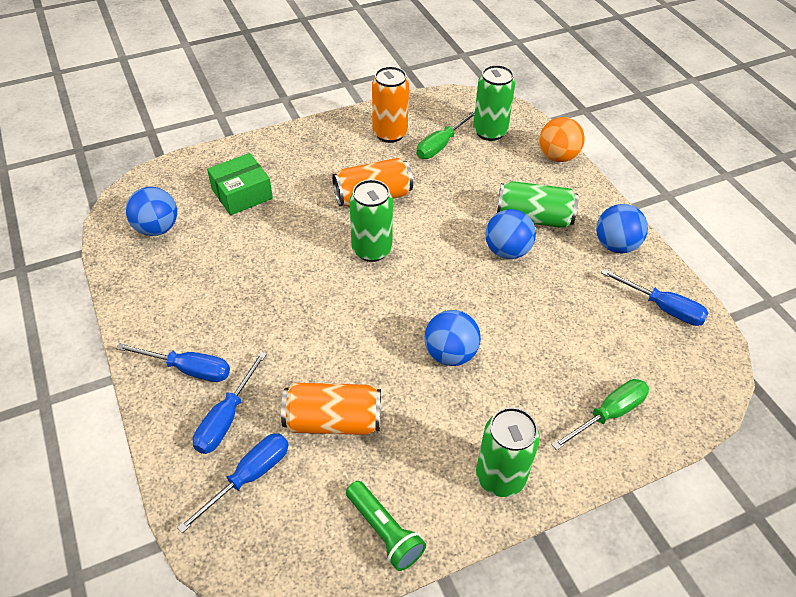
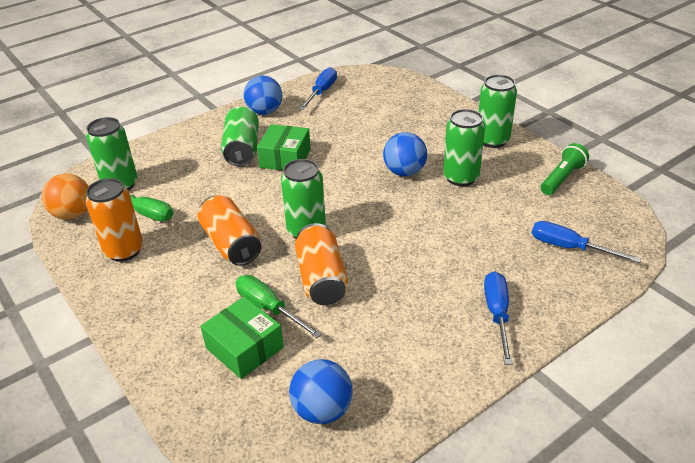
camera: 100 degrees left, 10 degrees down
blue screwdriver [193,351,267,454] -> none
orange can [281,383,381,435] -> orange can moved to [295,223,349,305]
blue ball [485,209,536,259] -> green box [257,124,311,171]
orange ball [539,117,585,162] -> orange ball moved to [42,173,89,220]
green screwdriver [551,379,649,450] -> green screwdriver moved to [235,275,322,338]
none -> green can [443,109,485,186]

